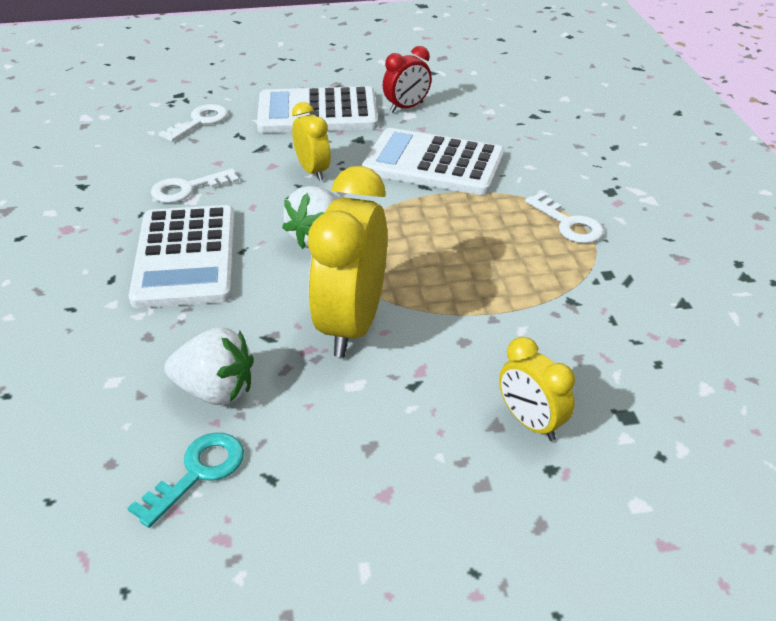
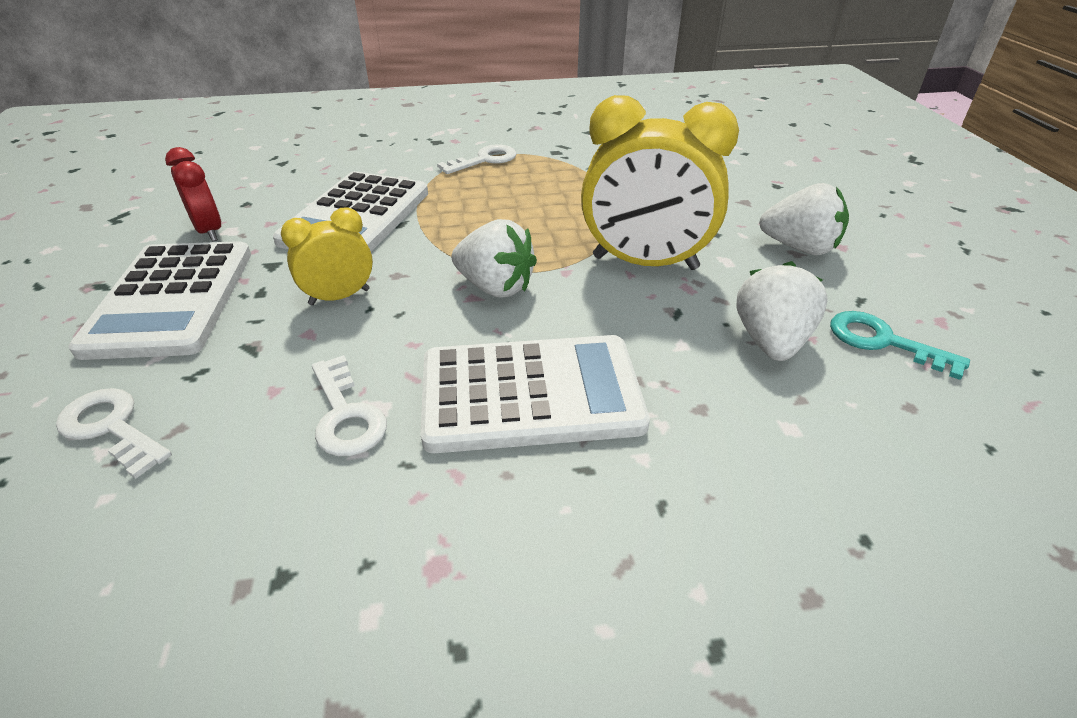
camera: 90 degrees left, 0 degrees up
yellow clock [499,337,575,441] -> none
none -> white strawberry [759,183,849,255]

